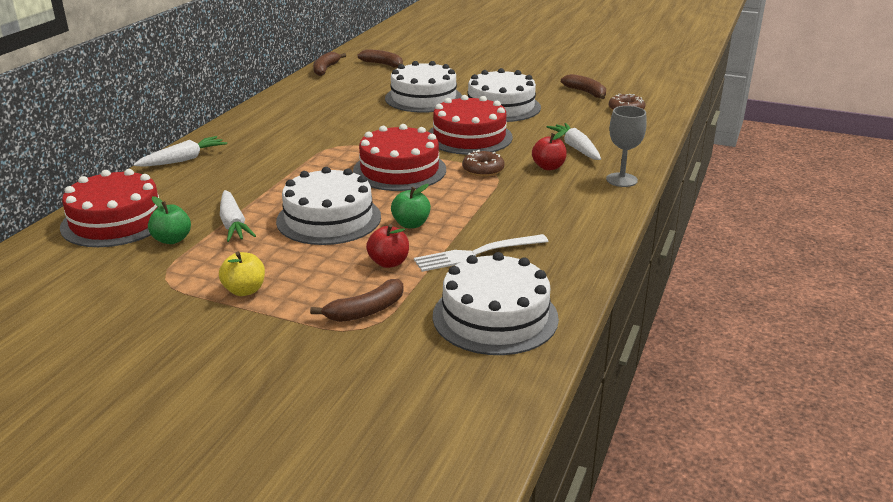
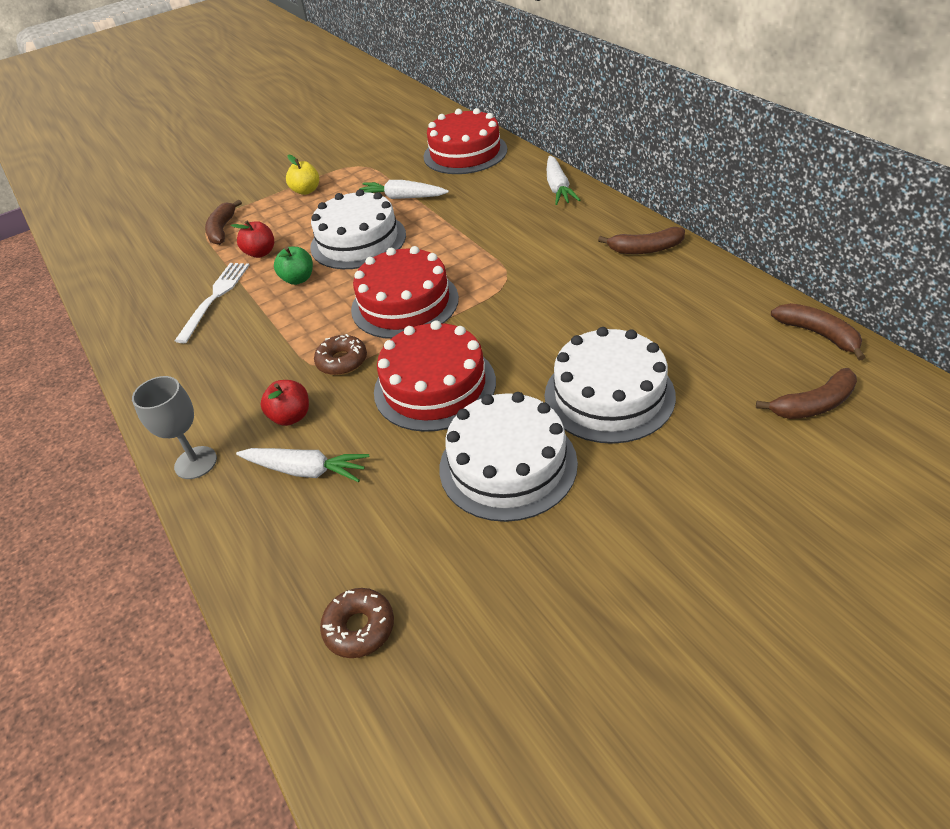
camera: 130 degrees right, 15 degrees up
green apple [148,196,191,244] -> none
white cake [433,252,559,355] -> none
brown banana [561,74,606,99] -> brown banana moved to [598,227,685,254]

